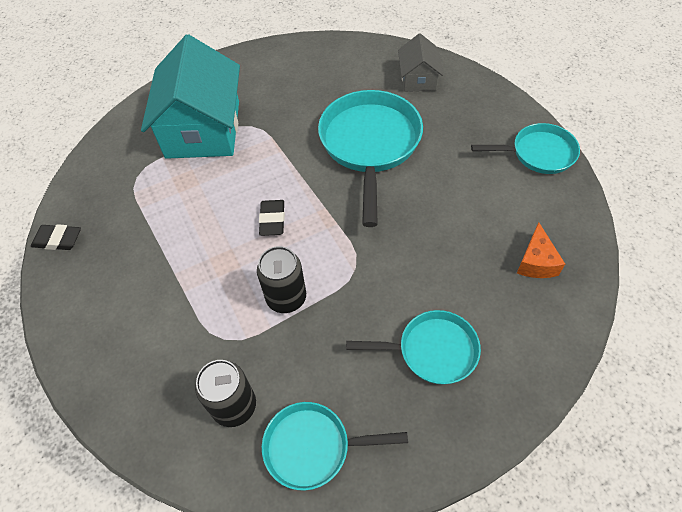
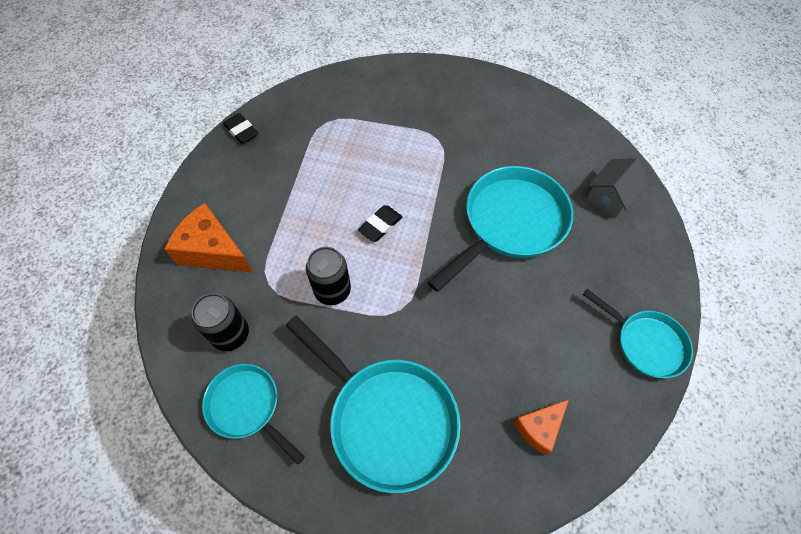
camera: 40 degrees right, 5 degrees up
turquoise house [141,34,240,159] -> none
turquoise pan [346,310,481,384] -> turquoise pan [285,315,461,493], size x1.69
none -> orange cheese [165,203,253,272]

